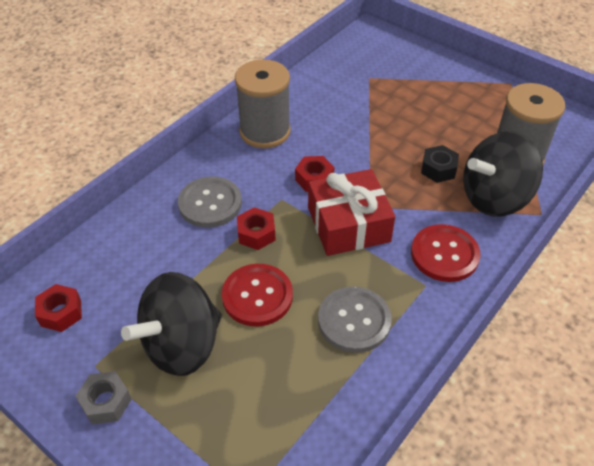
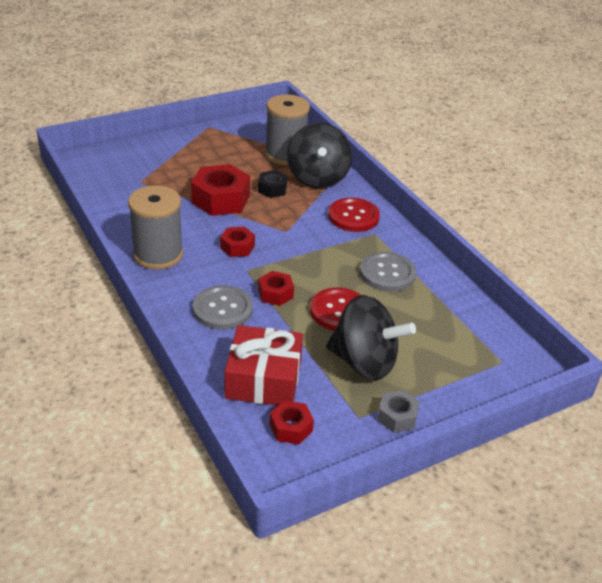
camera: 70 degrees left, 10 degrees down
black spinning top [121,272,222,376] -> black spinning top turned 45 degrees counterclockwise [326,295,416,380]
red gift [308,169,395,256] -> red gift moved to [224,325,303,406]
none -> red nut [191,164,250,216]

